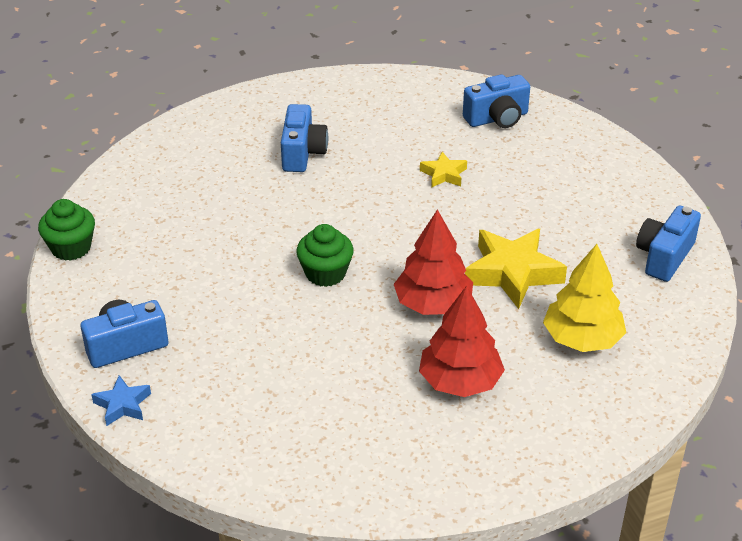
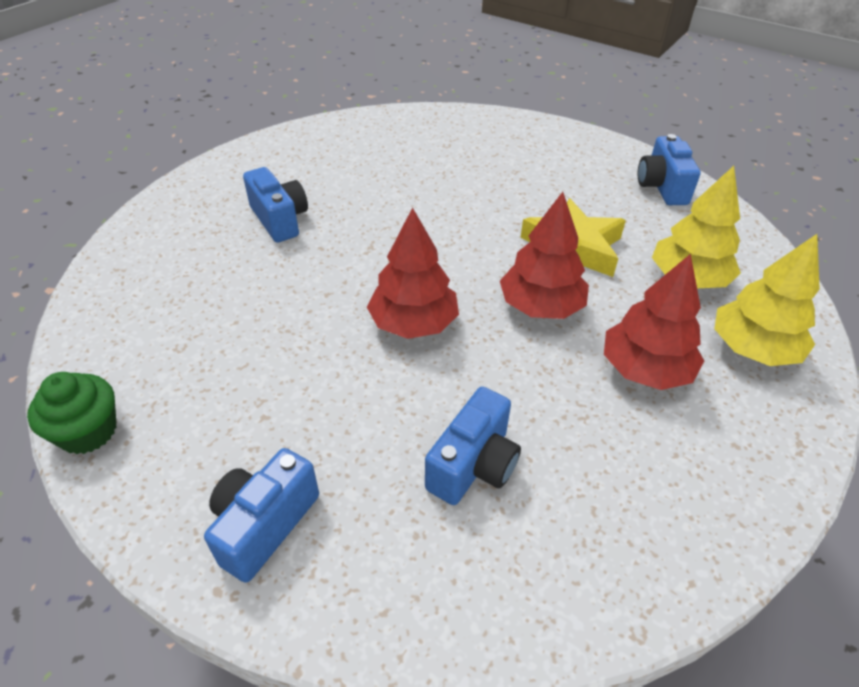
camera: 35 degrees left, 5 degrees up
blue star [91,375,151,426] -> none
green cupcake [296,224,354,287] -> red tree [367,207,459,339]
yellow star [420,152,467,188] -> none
blue camera [463,74,530,128] -> blue camera moved to [425,387,521,505]
none -> yellow tree [714,234,820,366]

